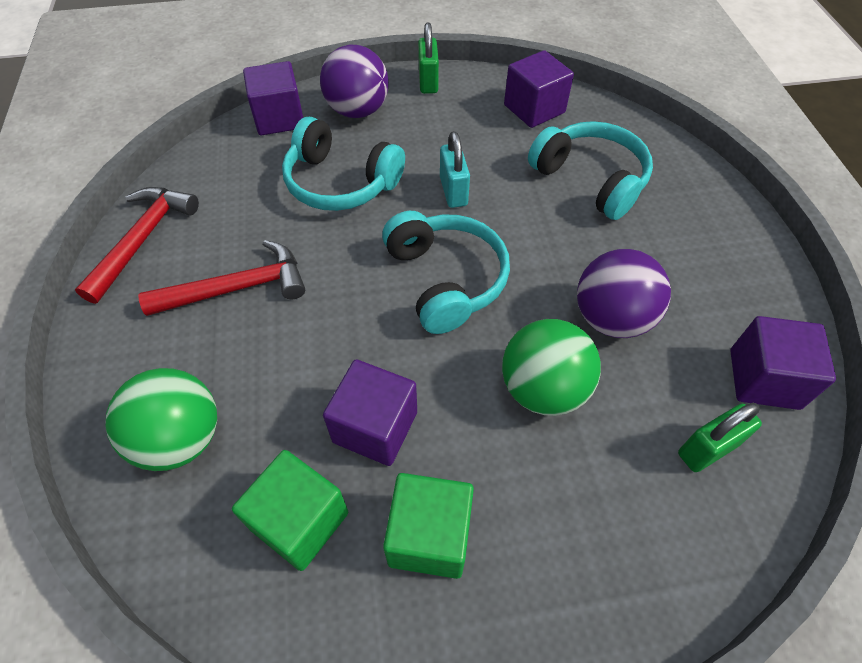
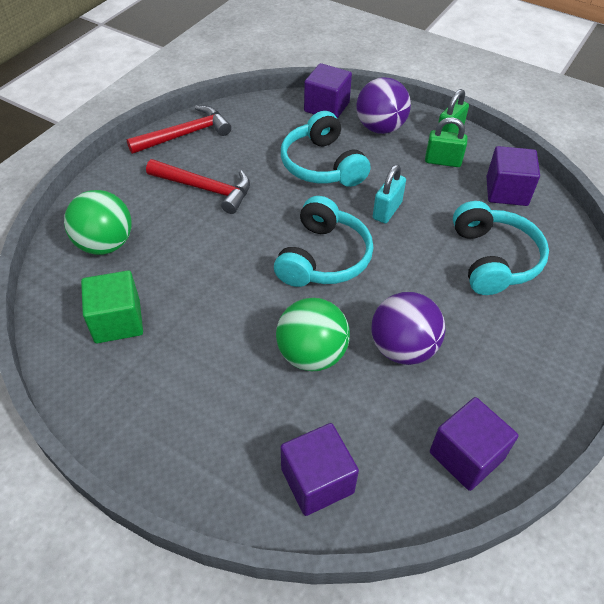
camera: 40 degrees right, 5 degrees down
purple cube [323,360,417,466] -> purple cube moved to [281,423,359,516]
green cube [383,473,474,579] -> none
green padlock [678,403,762,472] -> green padlock moved to [425,117,468,167]

